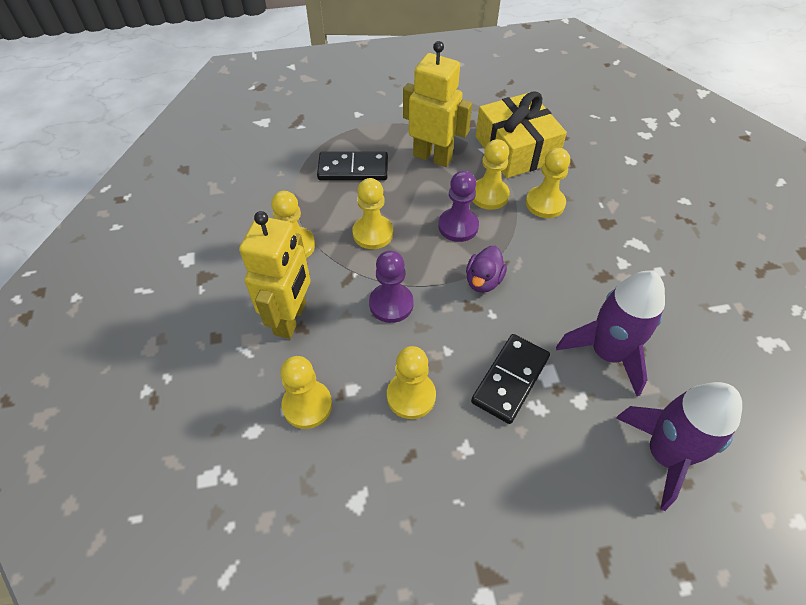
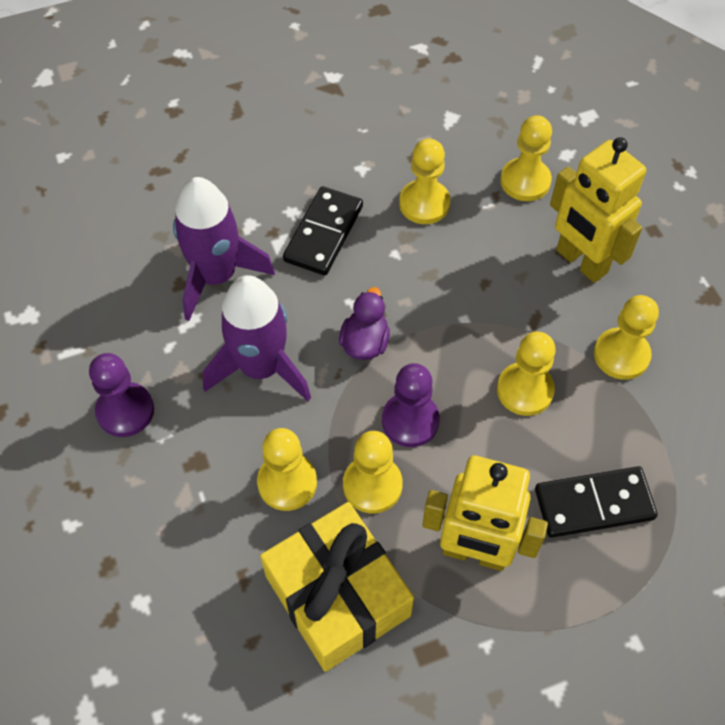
camera: 170 degrees right, 5 degrees up
yellow robot [239,211,311,339] -> yellow robot turned 45 degrees counterclockwise [550,137,646,283]
purple pawn [369,250,414,323] -> purple pawn moved to [89,353,154,437]
purple rocket [616,382,742,511] -> purple rocket moved to [203,275,311,401]

